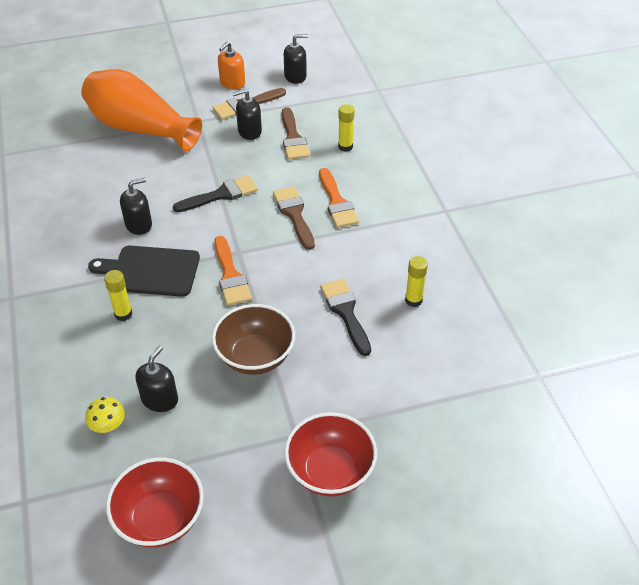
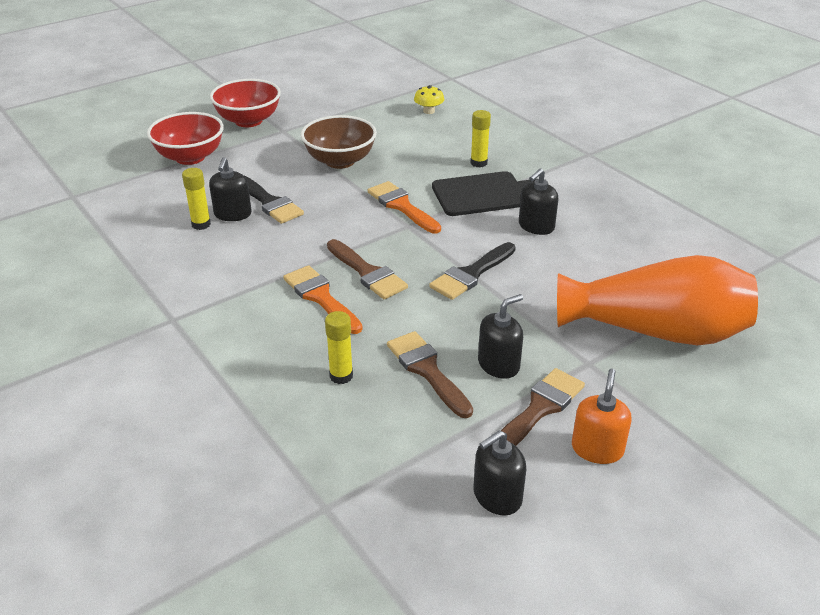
camera: 160 degrees right, 10 degrees down
red bowl [106,458,204,548] -> red bowl moved to [147,112,224,165]
black soap dispenser [135,346,178,412] -> black soap dispenser moved to [209,157,252,221]

